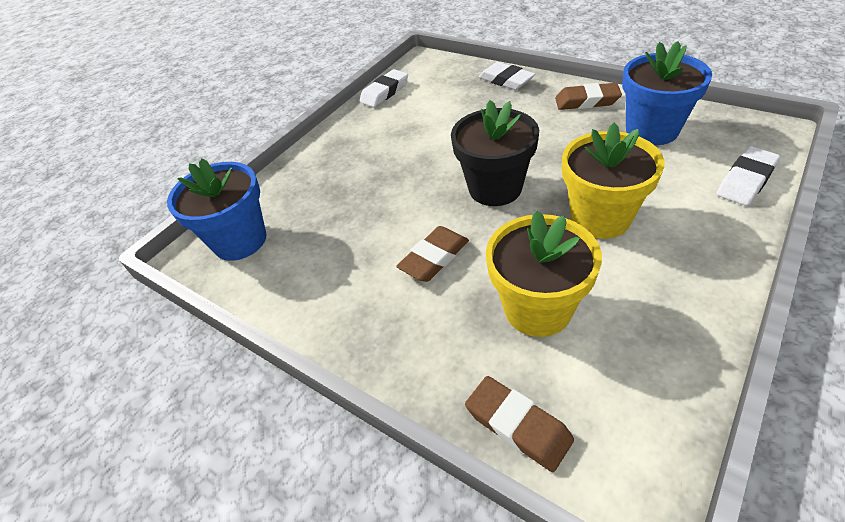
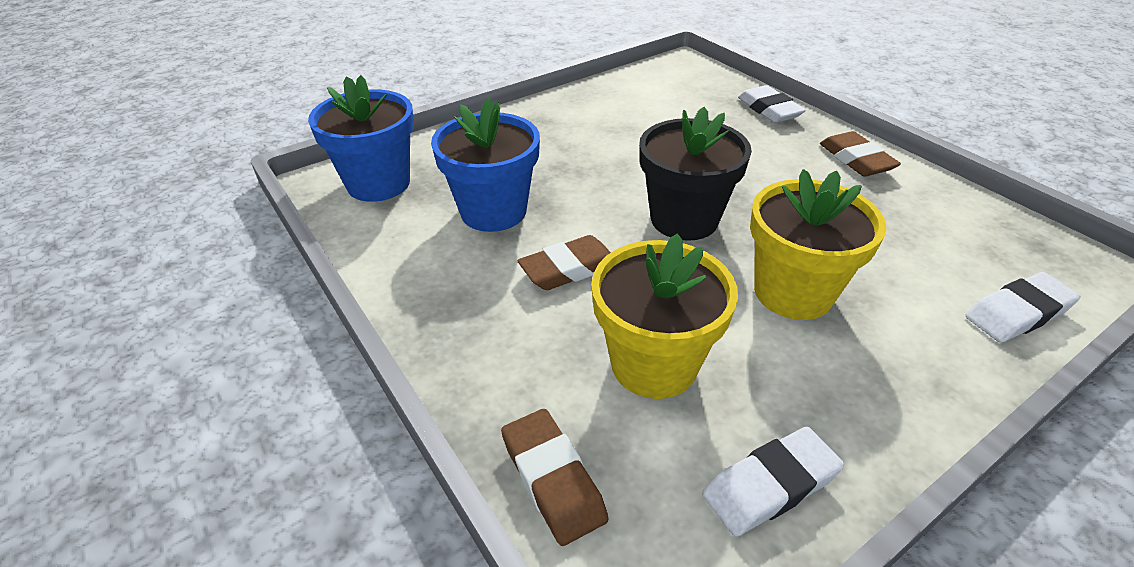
camera: 15 degrees right, 5 degrees down
white eraser [359,69,408,107] -> white eraser moved to [702,427,844,537]
brown eraser [555,83,622,110] -> brown eraser turned 45 degrees clockwise [820,131,901,177]
blue flower pot [622,41,712,145] -> blue flower pot moved to [431,98,540,232]

